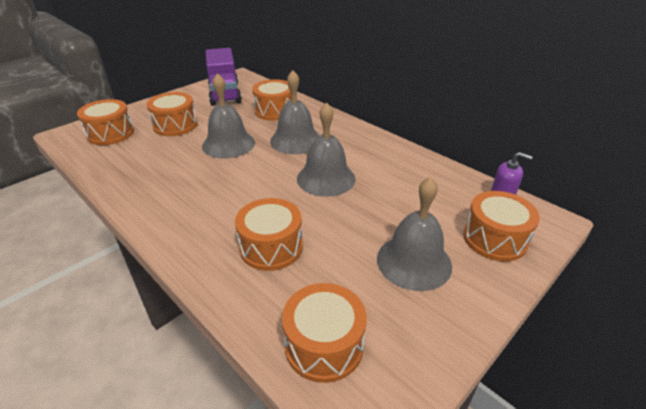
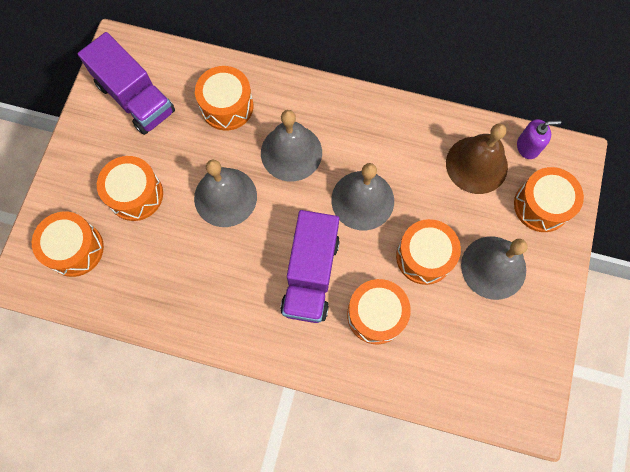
camera: 30 degrees left, 35 degrees up
orange drum [282,283,367,383] -> orange drum moved to [396,219,461,285]
none -> purple truck [280,210,340,323]
none -> brown bell [446,123,508,194]

